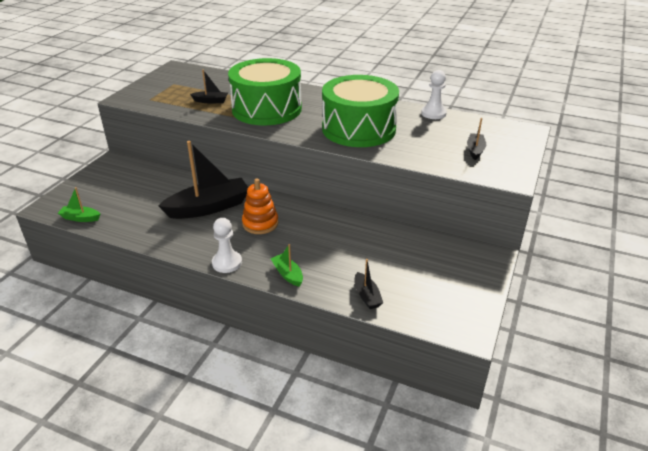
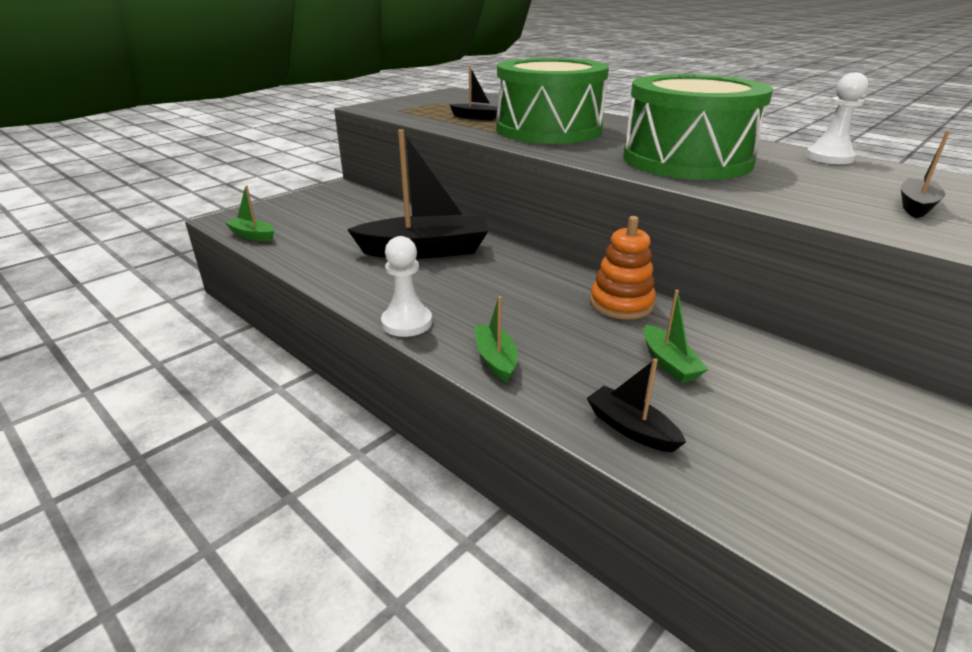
camera: 20 degrees right, 5 degrees down
orange stacking toy [242,178,278,234] -> orange stacking toy moved to [590,216,656,319]
black boat [355,259,383,309] -> black boat turned 135 degrees clockwise [587,358,686,453]
none -> green boat [644,290,708,383]

